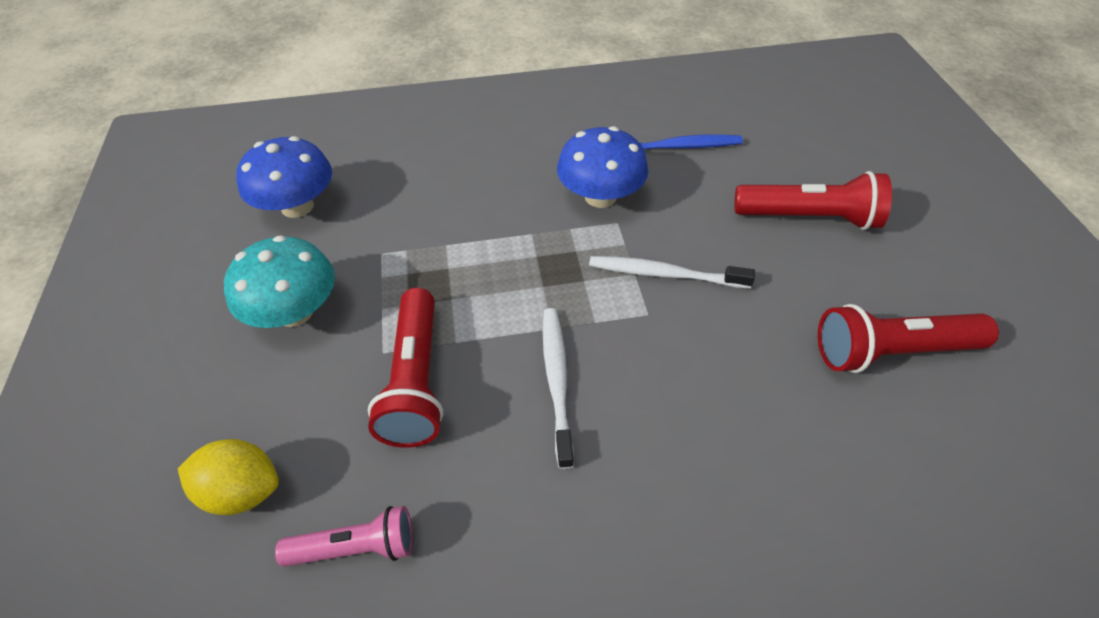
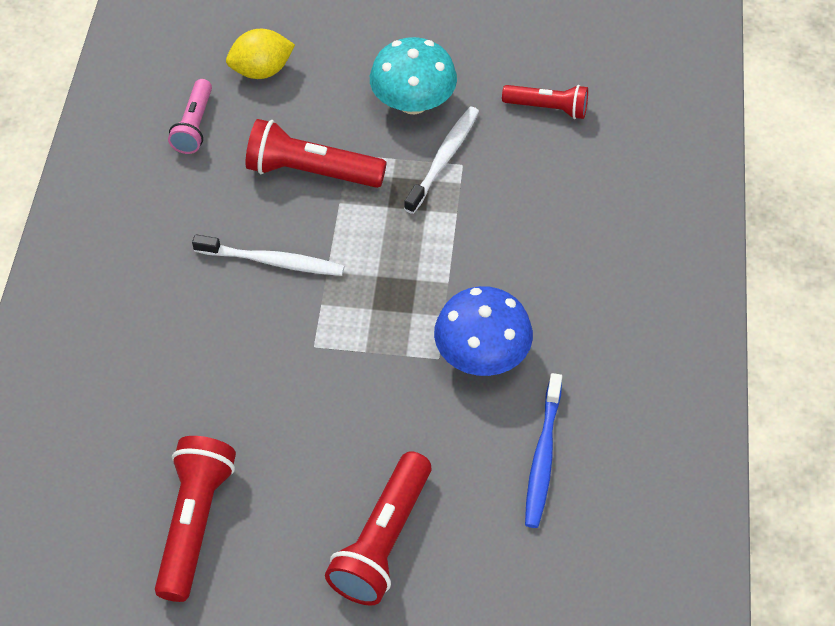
camera: 105 degrees right, 5 degrees up
yellow lemon [178,439,279,515] -> yellow lemon turned 45 degrees clockwise [226,29,295,79]
blue mushroom [236,136,332,218] -> red flashlight [502,85,588,119]
white toothbrush [589,256,755,289] -> white toothbrush moved to [404,107,479,214]

